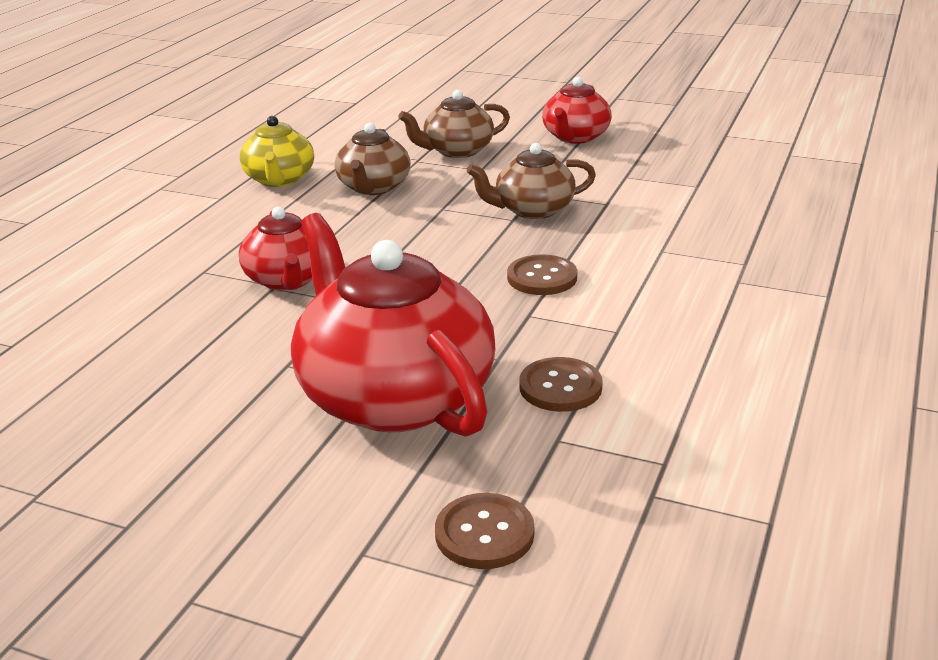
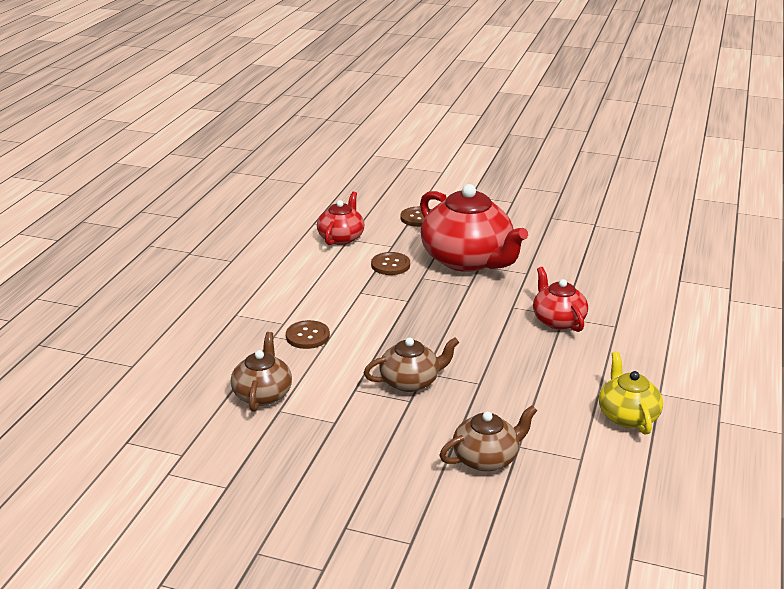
camera: 175 degrees right, 0 degrees up
brown teapot [335,123,411,195] -> brown teapot moved to [231,332,292,412]
brown button [507,254,577,295] -> brown button moved to [286,320,330,349]
red teapot [542,77,612,144] -> red teapot moved to [317,192,364,245]

